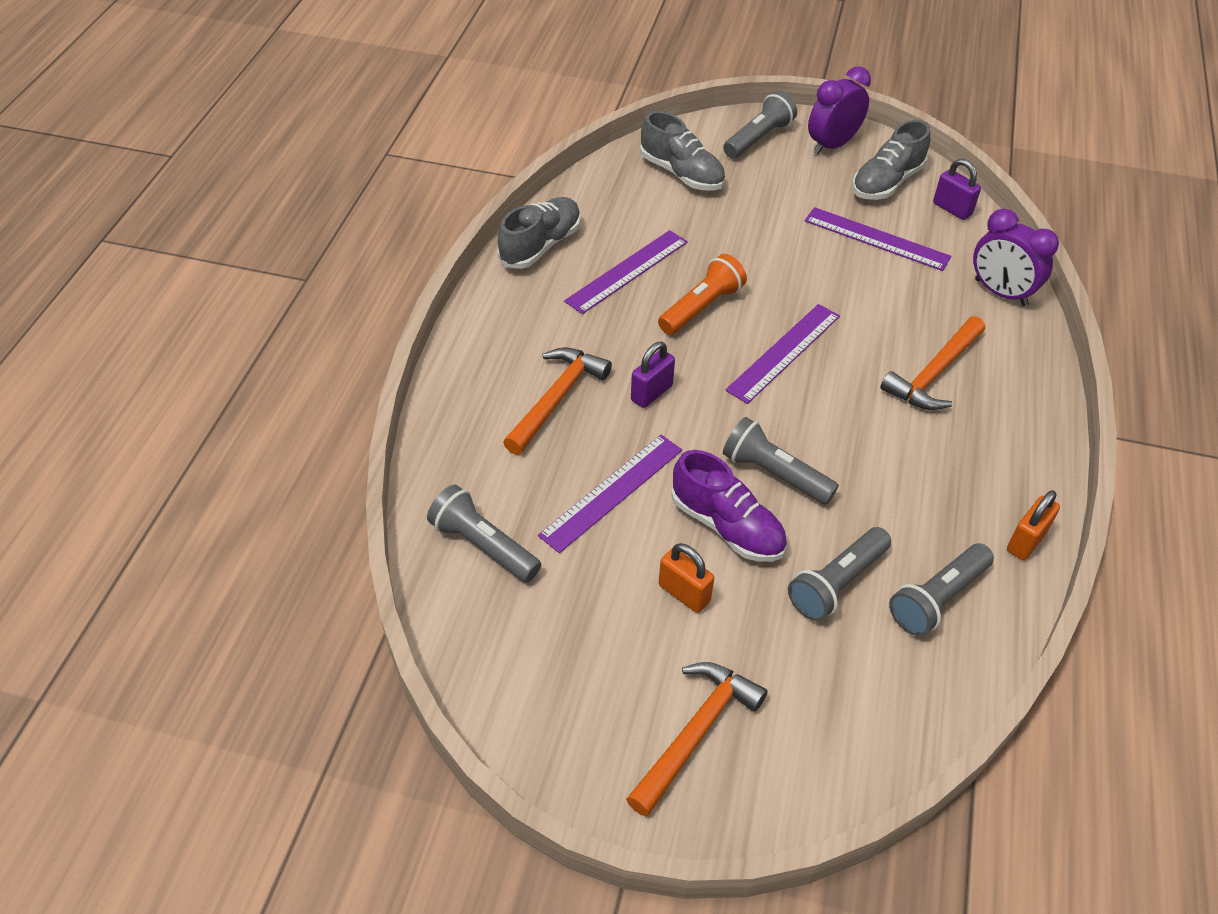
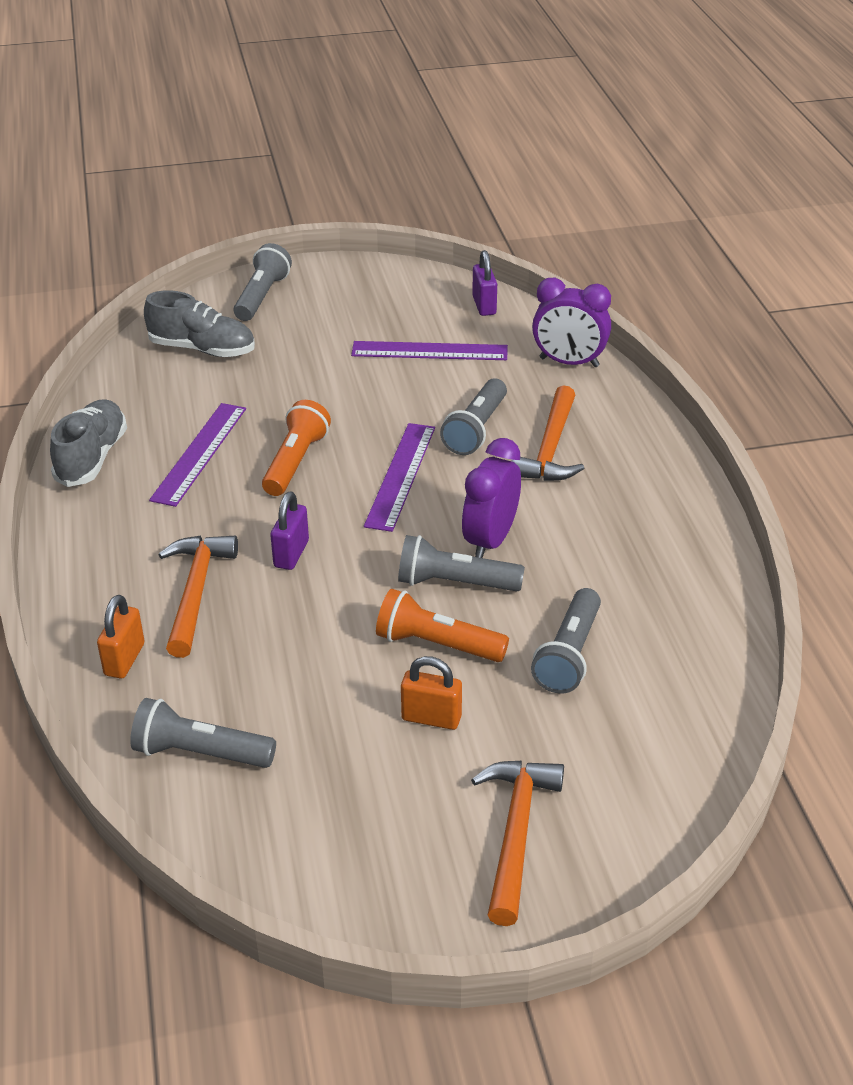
camera: 25 degrees left, 10 degrees down
purple ruler [538,435,682,553] -> none
purple shoe [671,450,787,562] -> orange flashlight [376,589,509,662]
purple clock [808,66,871,155] -> purple clock moved to [462,438,521,558]
grey shoe [852,120,930,200] -> none
grey flashlight [889,543,994,636] -> grey flashlight moved to [440,378,507,455]
purple padlock [933,159,981,220] -> purple padlock turned 60 degrees clockwise [472,250,497,316]
orange padlock [1007,490,1060,560] -> orange padlock moved to [97,595,144,678]

